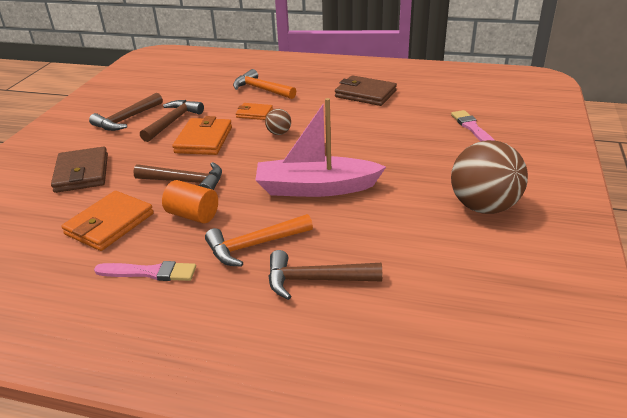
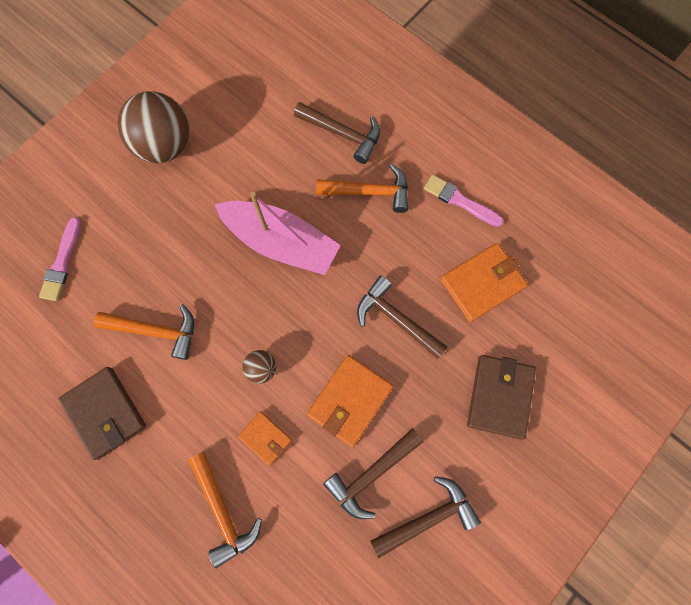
camera: 155 degrees left, 40 degrees up
orange cylinder [162,180,218,223] -> none
none -> orange hammer [94,304,194,360]

